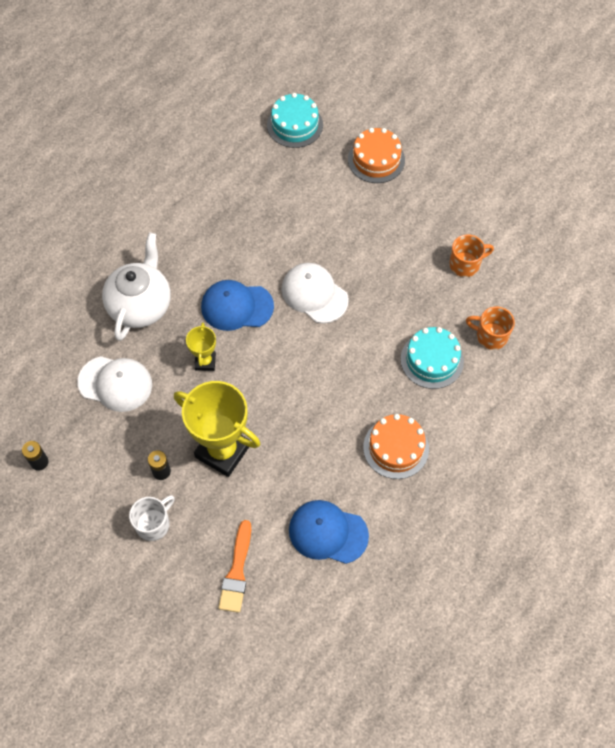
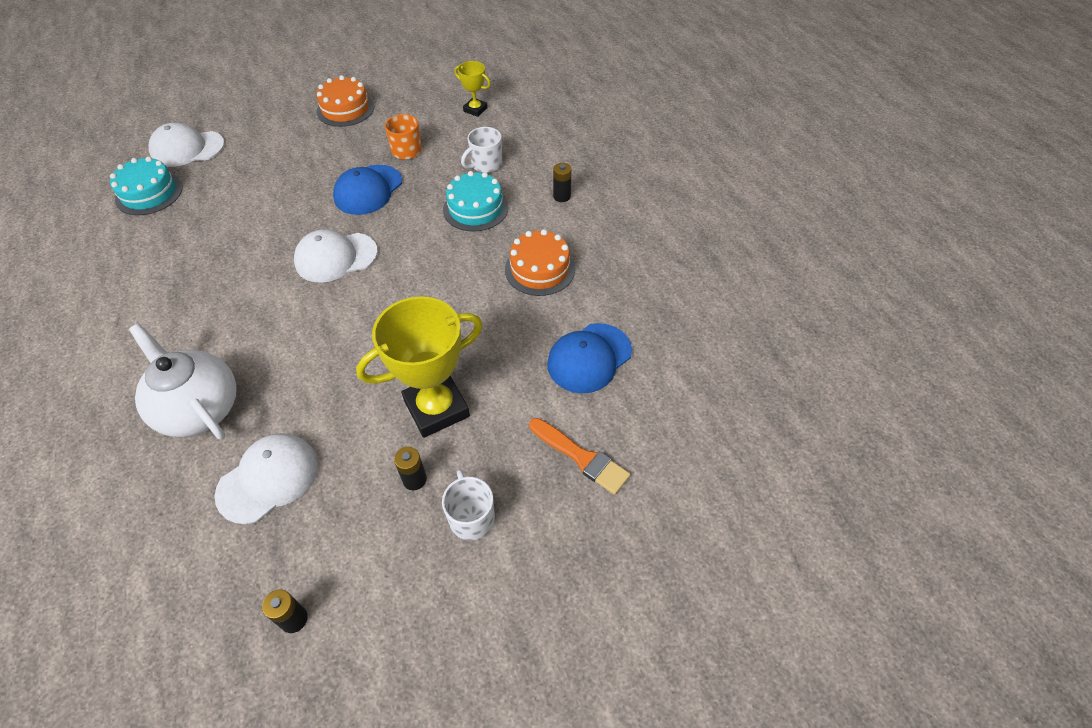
camera: 60 degrees left, 10 degrees down
yellow trophy [186,322,216,371] -> yellow trophy moved to [454,61,491,117]
blue cap [201,280,274,331] -> blue cap moved to [333,165,402,215]
orange cake [348,128,405,183] -> orange cake moved to [316,75,374,127]
orange mug [466,307,515,350] -> white mug [461,127,502,173]
none -> white cap [149,123,224,167]
none -> black battery [553,163,572,202]

